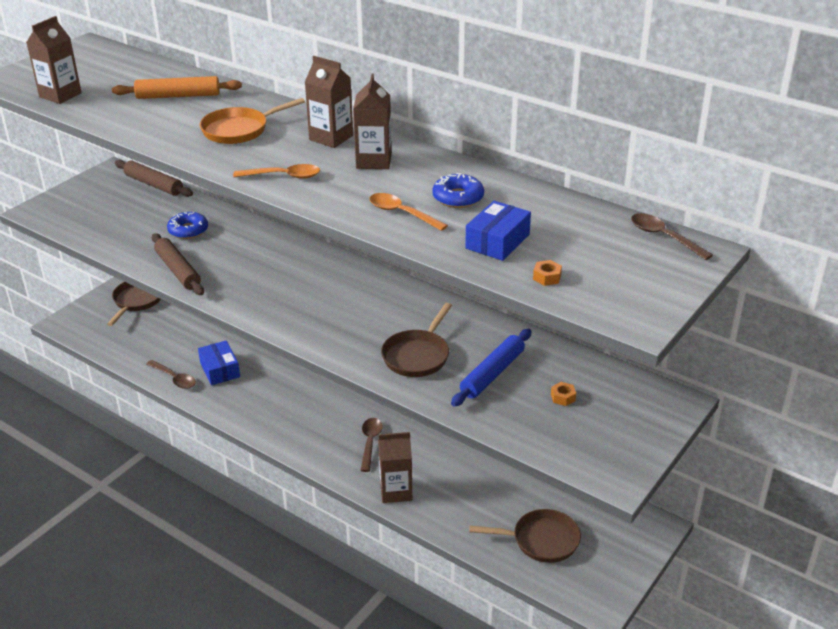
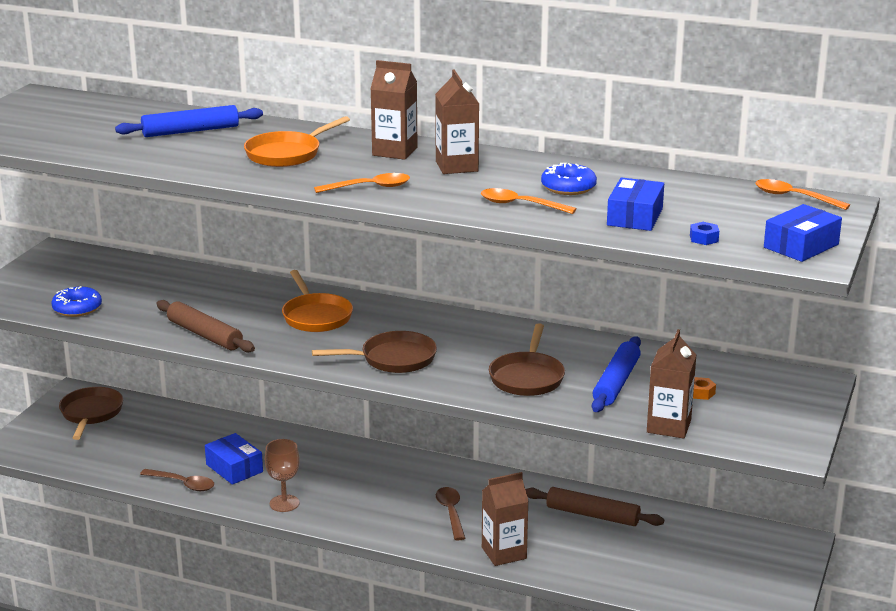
camera: 15 degrees left, 10 degrees down
brown carton [26,16,82,104] -> brown carton moved to [647,329,696,439]
orange rolling pin [112,76,242,99] -> blue rolling pin [115,105,263,137]
brown rolling pin [115,160,193,197] -> brown rolling pin moved to [525,487,664,526]
blue donut [167,212,208,239] -> blue donut moved to [51,286,102,317]
brown pan [469,509,581,563] -> brown pan moved to [312,331,437,373]
orange nut [533,260,562,286] -> blue nut [690,222,719,245]
brown spoon [631,213,713,260] -> orange spoon [756,179,850,210]
none -> brown goblet [265,439,300,512]
none -> orange pan [282,270,353,332]
none -> blue box [764,204,842,262]

